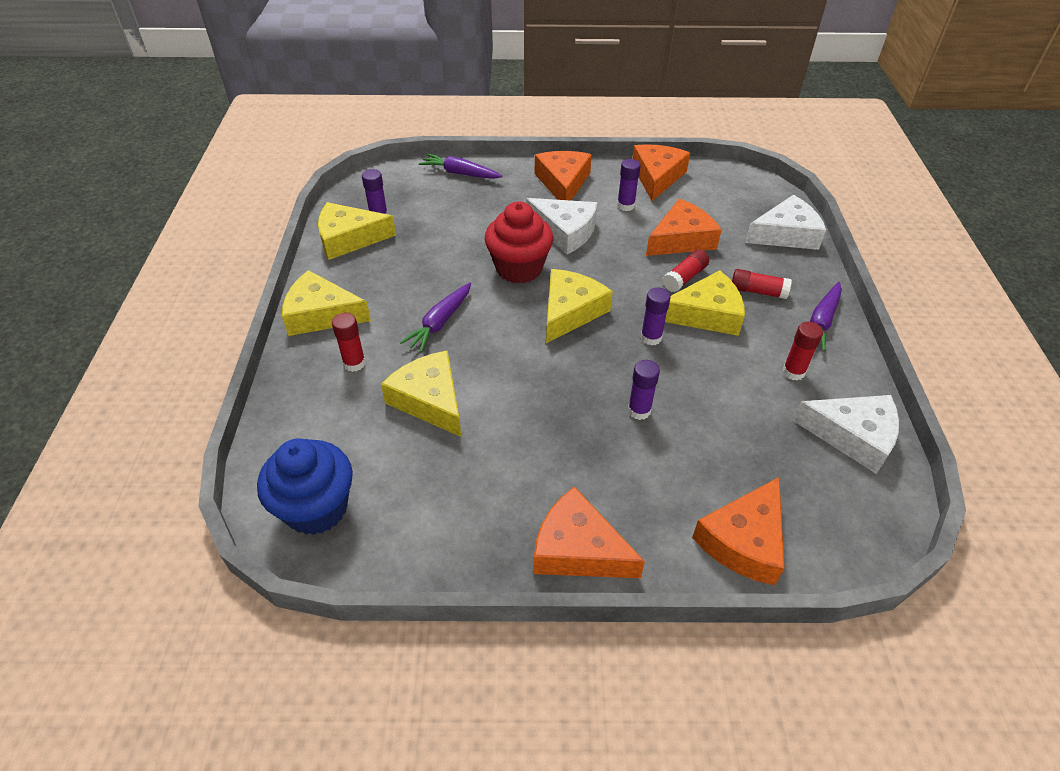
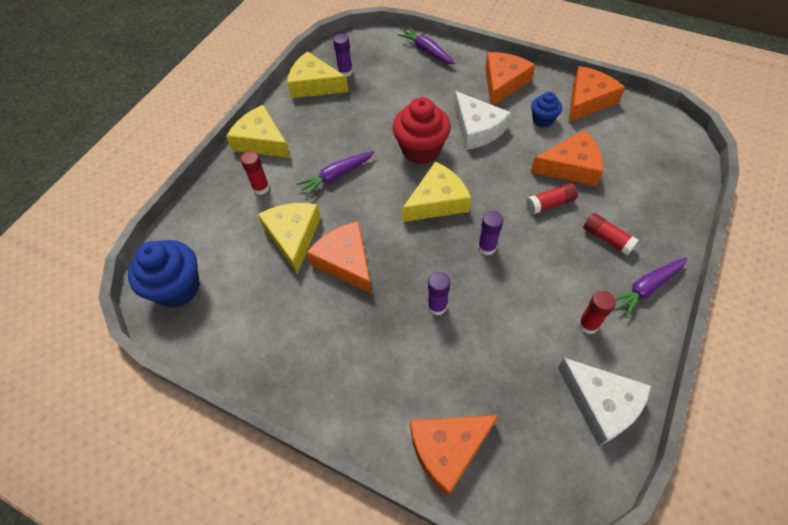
camera: 30 degrees right, 10 degrees up
orange cheese [533,486,645,578] -> orange cheese moved to [306,221,372,294]
purple glue stick [617,159,641,211] -> blue cupcake [531,92,562,127]
yellow cheese [665,270,745,336] -> none
white cheese [745,195,826,250] -> none

